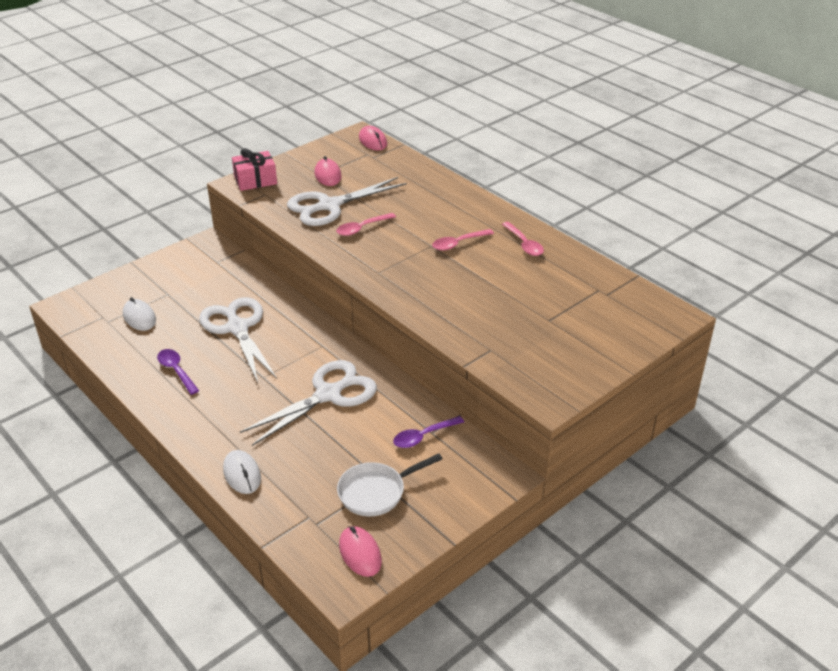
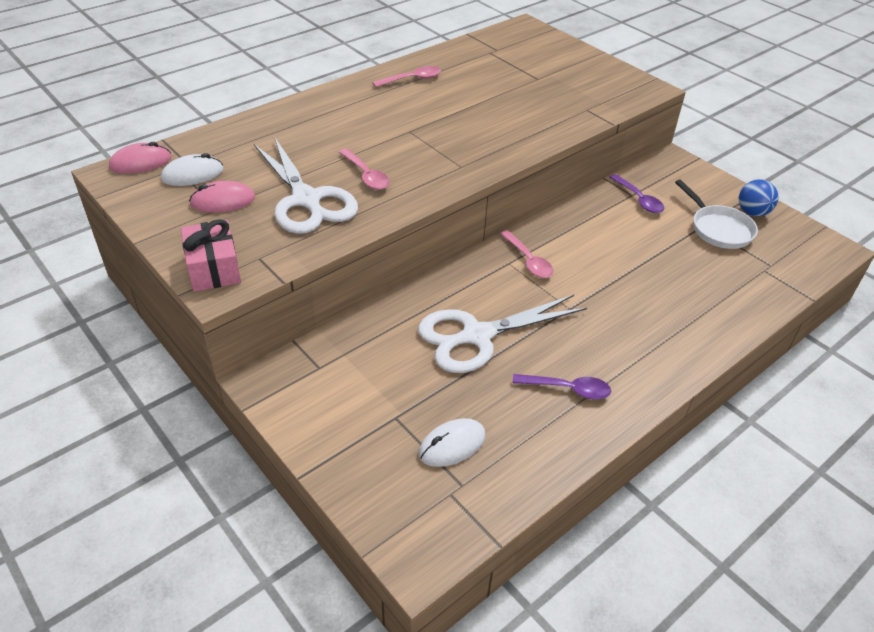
camera: 90 degrees left, 5 degrees up
purple spoon [157,349,199,395] -> purple spoon turned 135 degrees counterclockwise [512,374,611,399]
white mouse [223,450,261,494] -> white mouse moved to [161,153,223,186]
white scissors [240,360,377,446] -> none
pink mouse [339,526,382,577] -> none
pink spoon [432,229,494,251] -> pink spoon moved to [501,231,553,278]
none -> blue ball [739,179,778,217]

